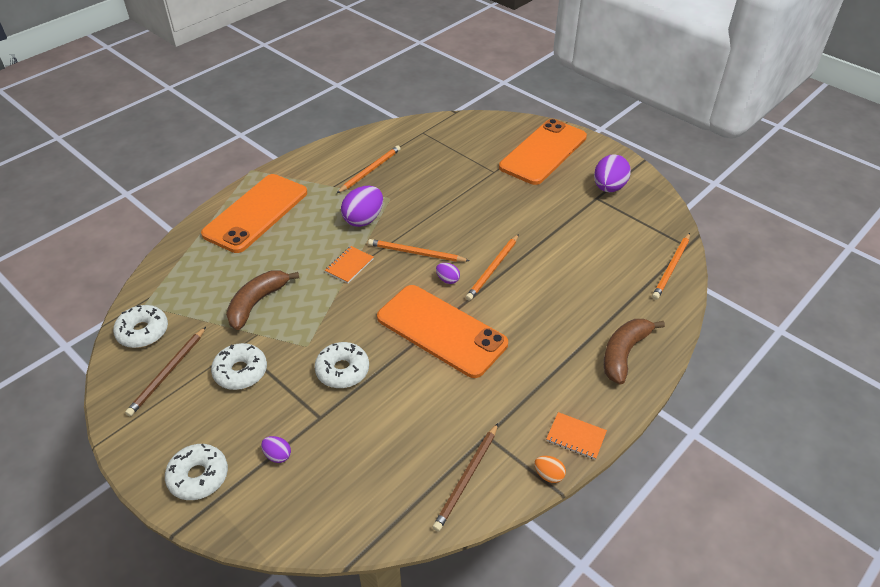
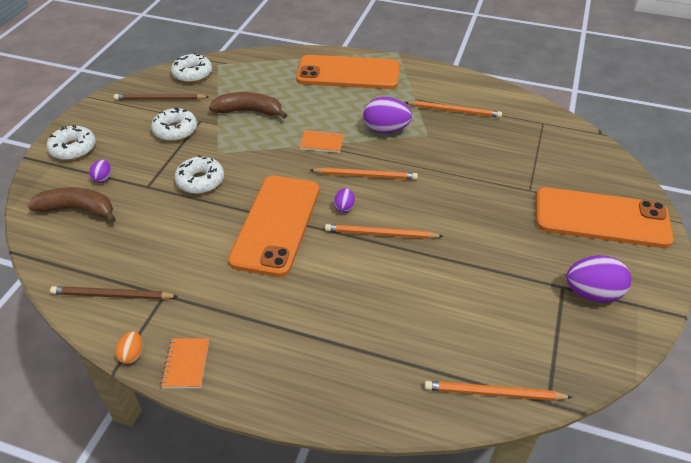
camera: 65 degrees right, 0 degrees up
orange pencil [368,239,470,262] -> orange pencil turned 105 degrees clockwise [310,167,418,180]
brown banana [604,319,665,385] -> brown banana moved to [27,187,116,223]

